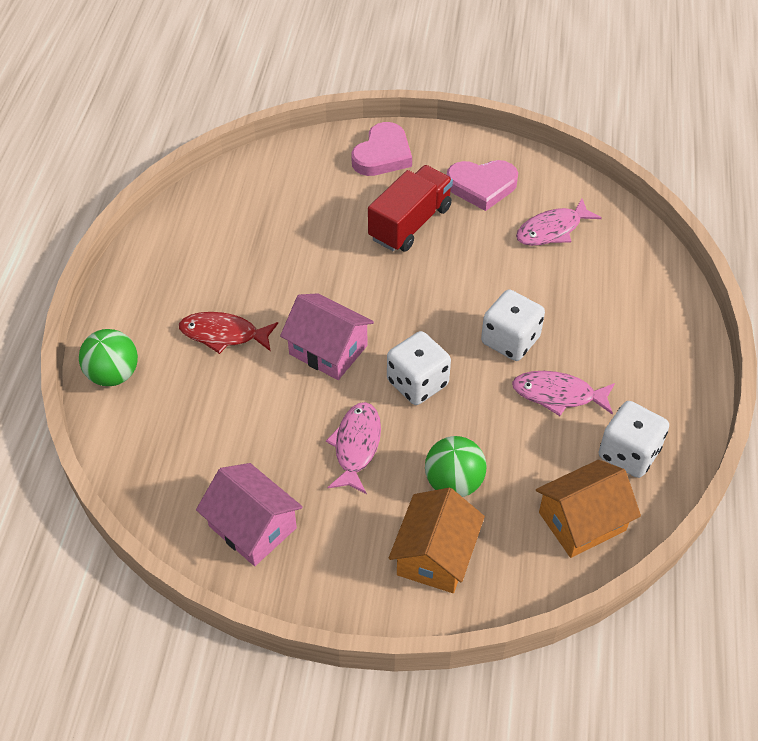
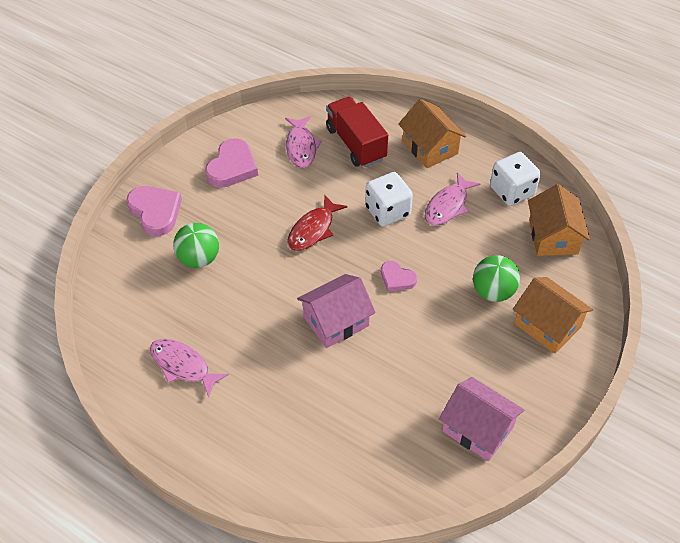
camera: 65 degrees left, 0 degrees up
green ball [79,329,138,386] -> green ball moved to [173,223,219,268]
red fish [179,312,278,354] -> red fish moved to [287,194,348,251]
pink house [196,463,303,566] -> pink house turned 60 degrees clockwise [439,377,524,461]
pink fish [326,402,381,494] -> pink fish moved to [150,339,229,398]
red truck [368,165,453,252] -> red truck moved to [326,97,388,167]
white dice [387,331,451,405] -> pink heart [381,261,417,292]
none -> orange house [398,99,466,168]

